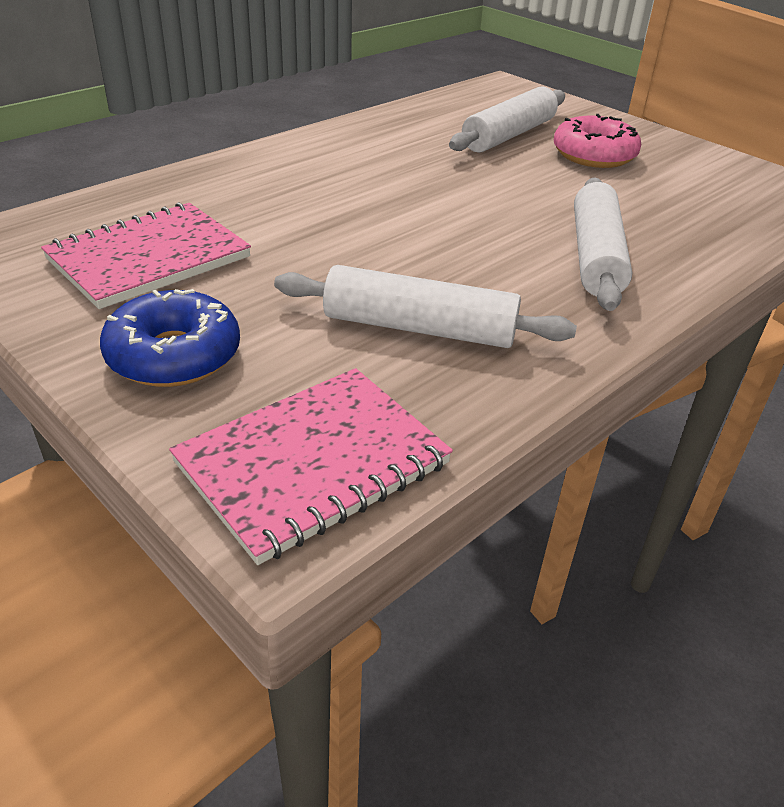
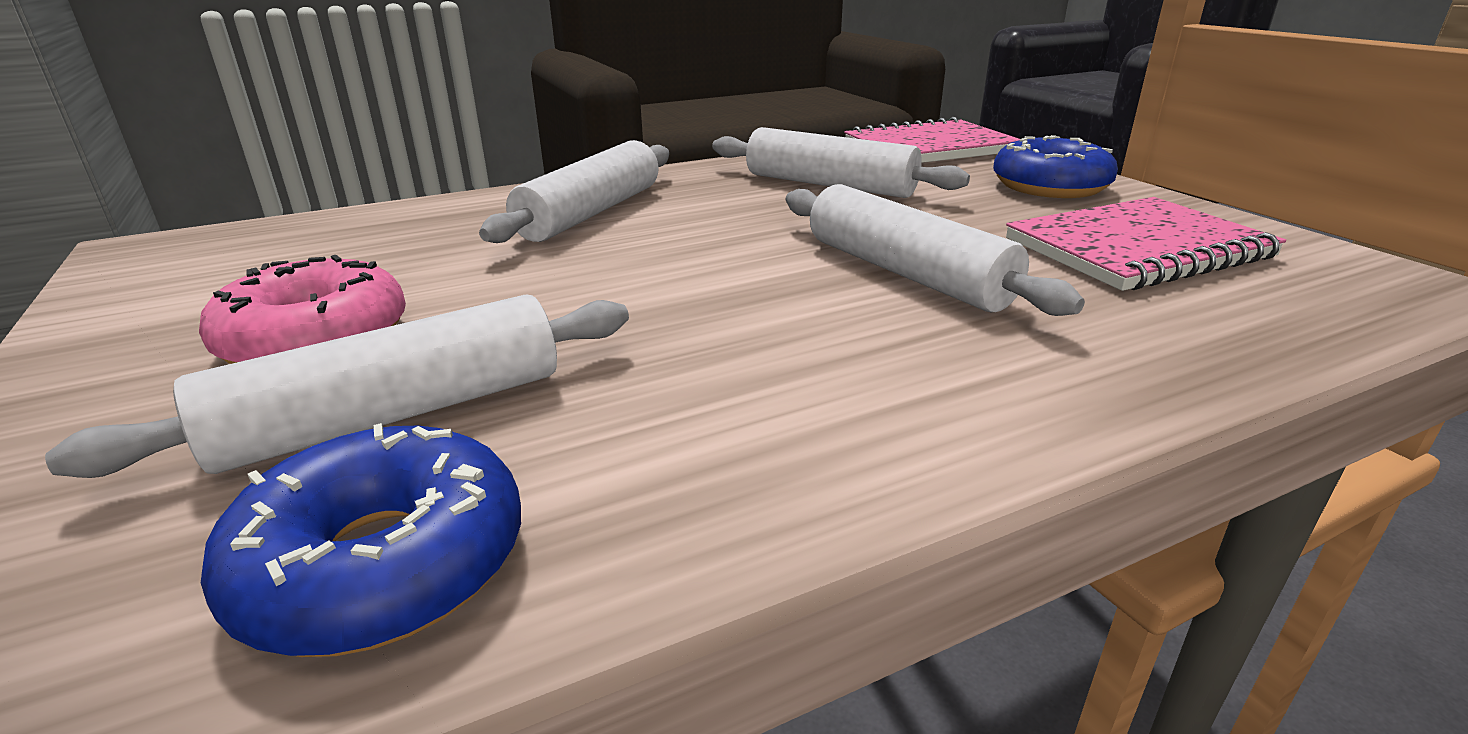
camera: 160 degrees left, 10 degrees down
none -> blue donut [201,423,521,657]
none -> white rolling pin [786,184,1085,316]

